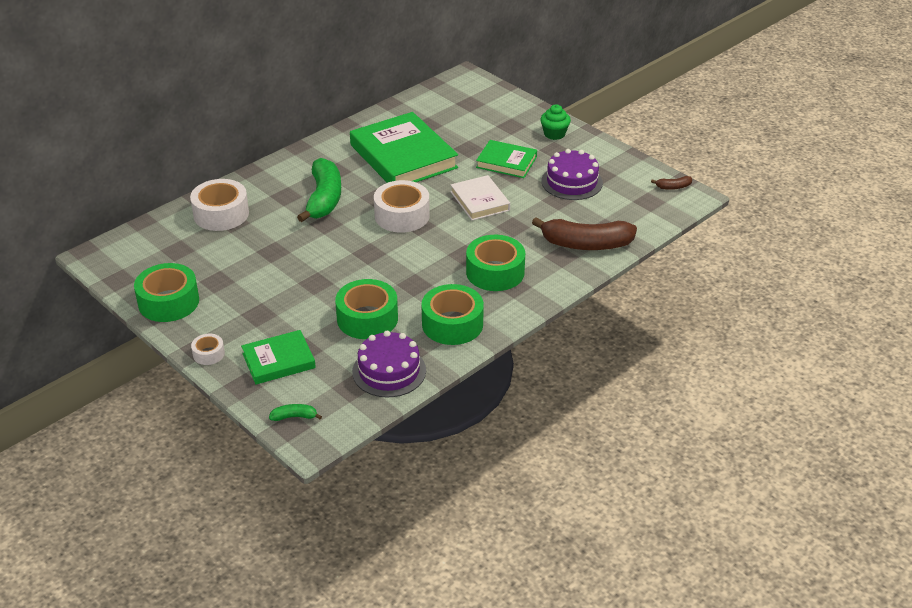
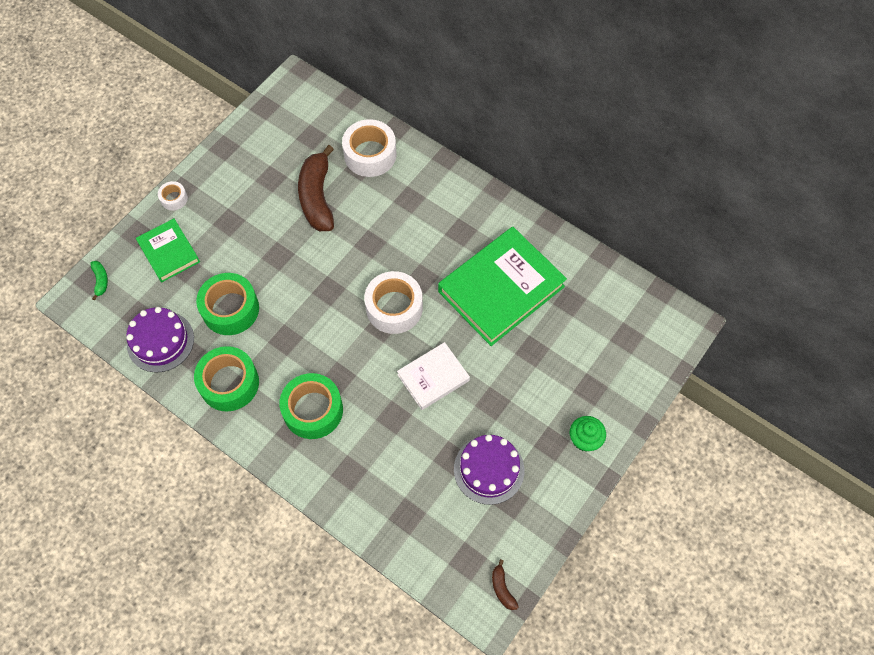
camera: 80 degrees right, 25 degrees up
green tape [134,263,199,322] -> none
green banana [297,158,341,222] -> none
green book [476,140,537,178] -> none
brown banana [532,217,637,250] -> brown banana moved to [298,145,334,231]

